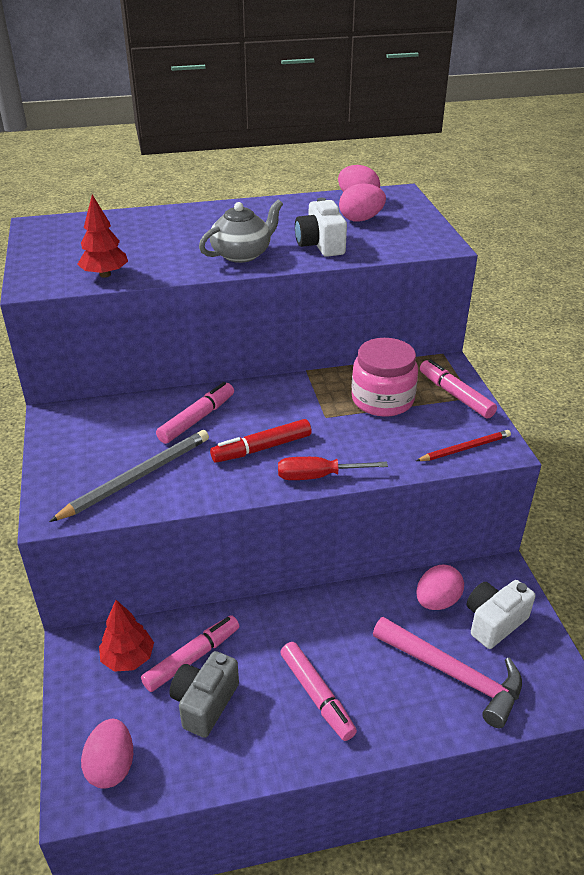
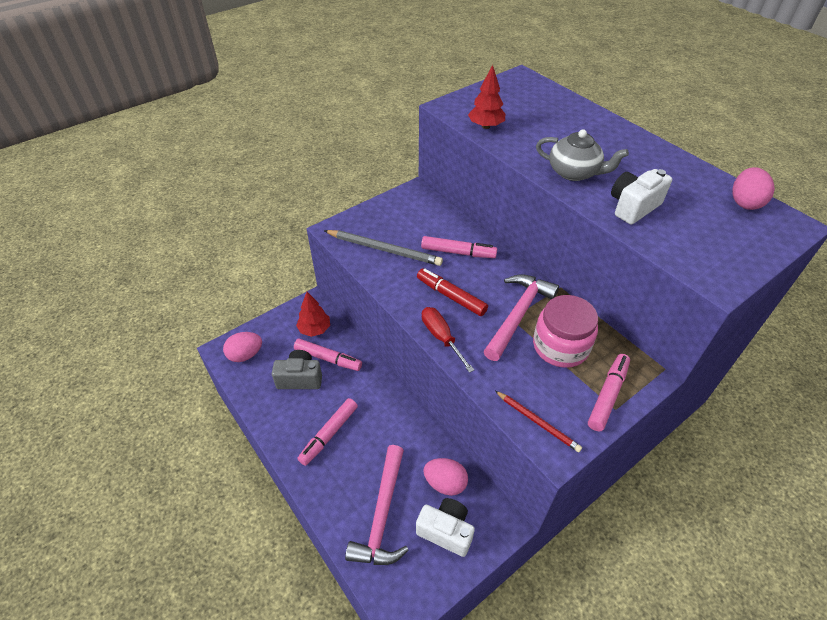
camera: 65 degrees right, 10 degrees up
pink egg [339,184,386,221] -> none
none -> pink hammer [484,274,559,361]

